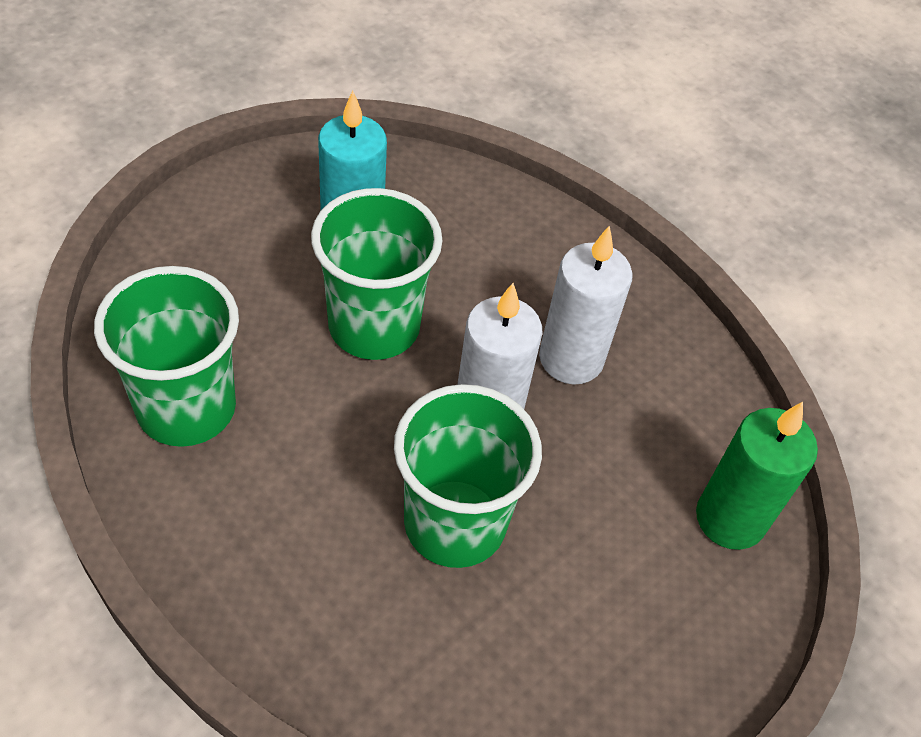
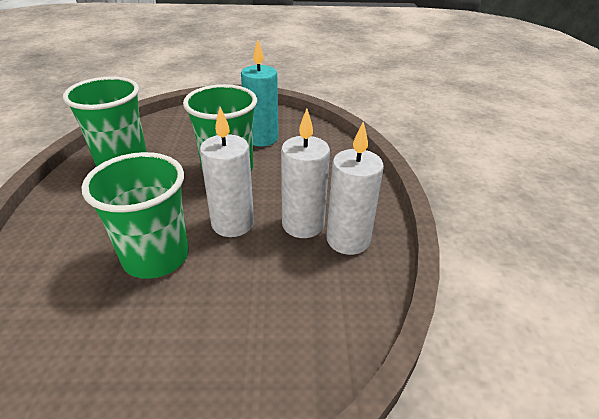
camera: 45 degrees right, 15 degrees down
green candle [696,402,818,550] -> none
none -> white candle [326,121,384,255]

